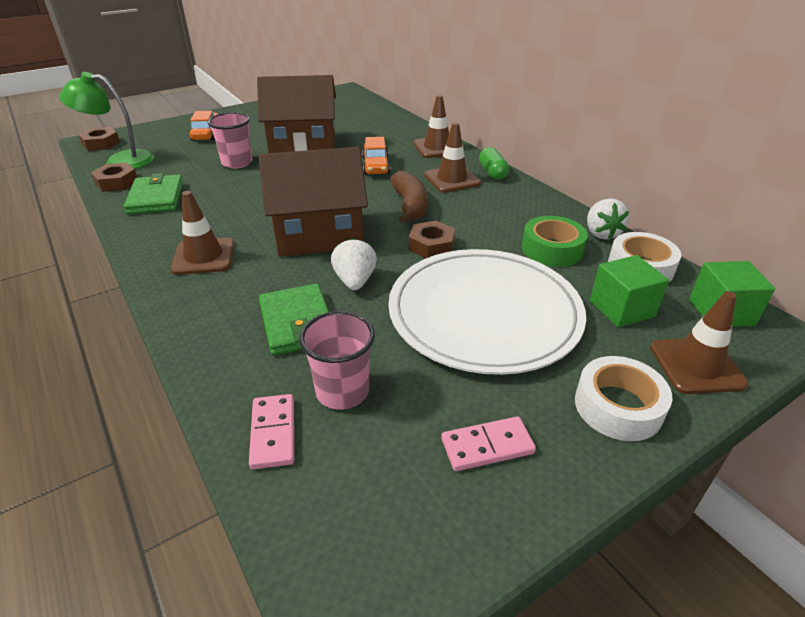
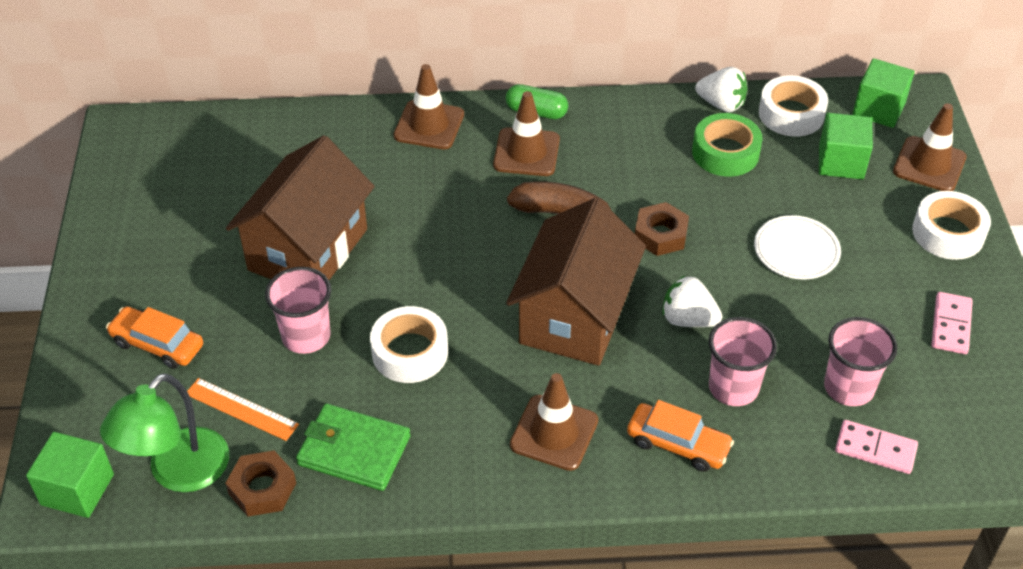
camera: 60 degrees left, 10 degrees up
brown nut [78,127,120,151] -> green cube [26,432,114,518]
green wallet [259,284,329,356] -> pink cup [709,317,777,406]
orange car [362,137,390,175] -> orange car moved to [627,400,734,472]
white plate [388,249,586,375] -> white plate [754,215,841,280], size x0.44
none -> orange ruler [187,378,299,441]
none -> white tape [370,306,448,383]

